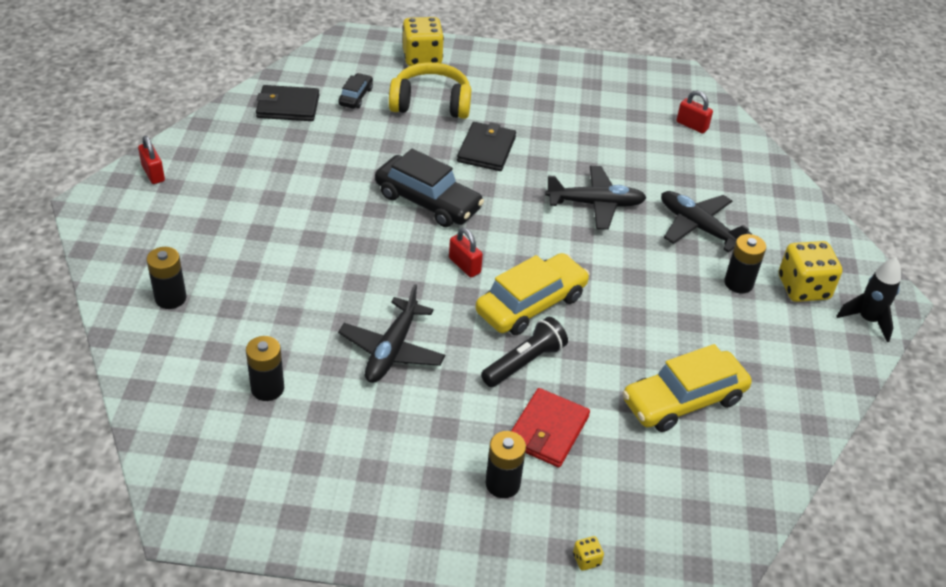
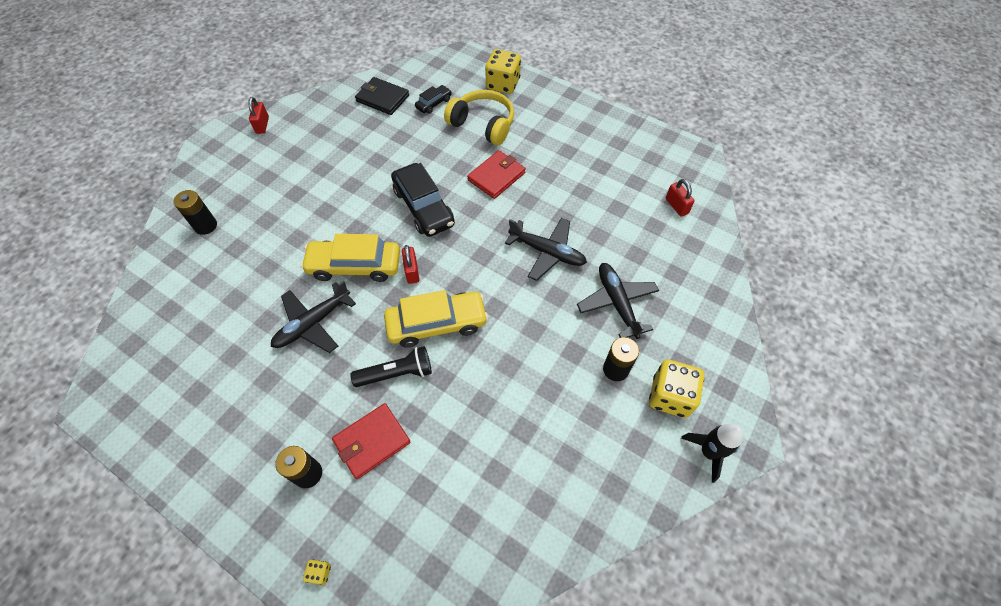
camera: 30 degrees right, 15 degrees up
black battery [246,336,284,401] -> none
black wallet [457,122,516,171] -> red wallet [467,150,526,199]
yellow car [622,344,752,432] -> yellow car moved to [301,234,400,282]

